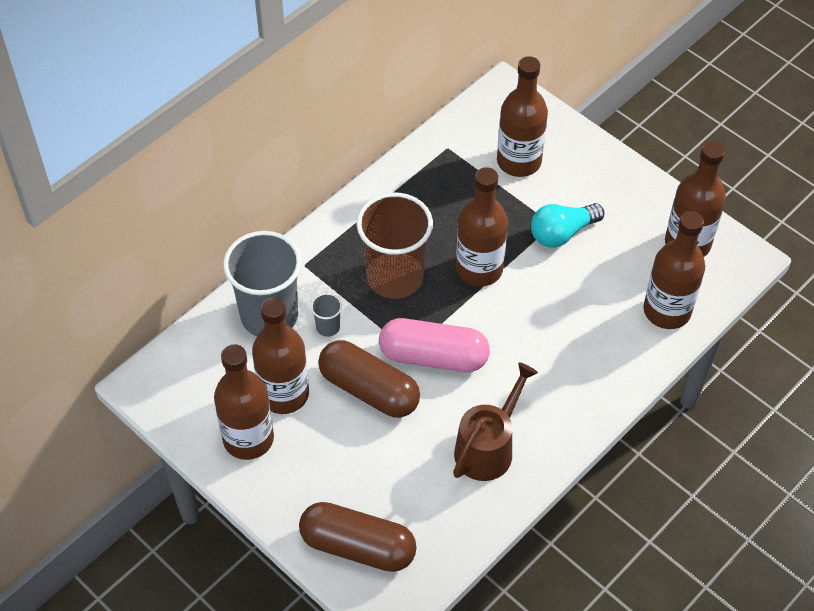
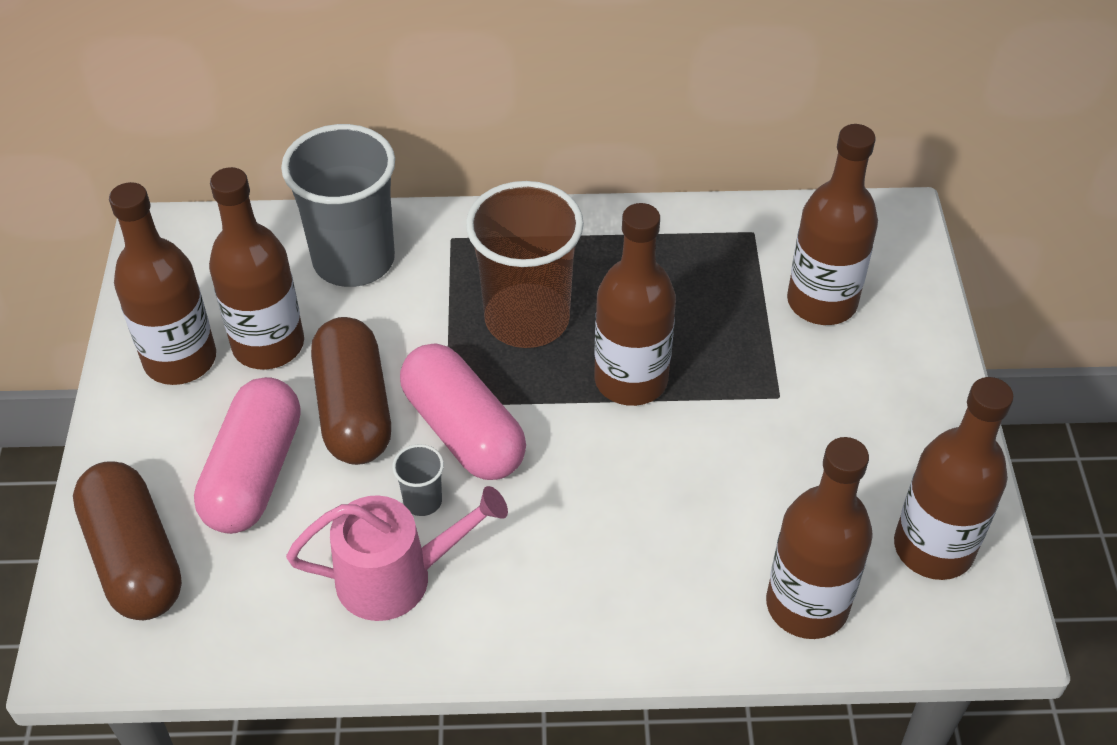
camera: 45 degrees right, 5 degrees down
grey cup [311,293,342,337] -> grey cup moved to [392,444,444,516]
brown watering can [453,362,538,481] -> pink watering can [286,486,508,621]
turquoise light bulb [531,203,604,248] -> none
none -> pink capsule [194,377,301,534]

